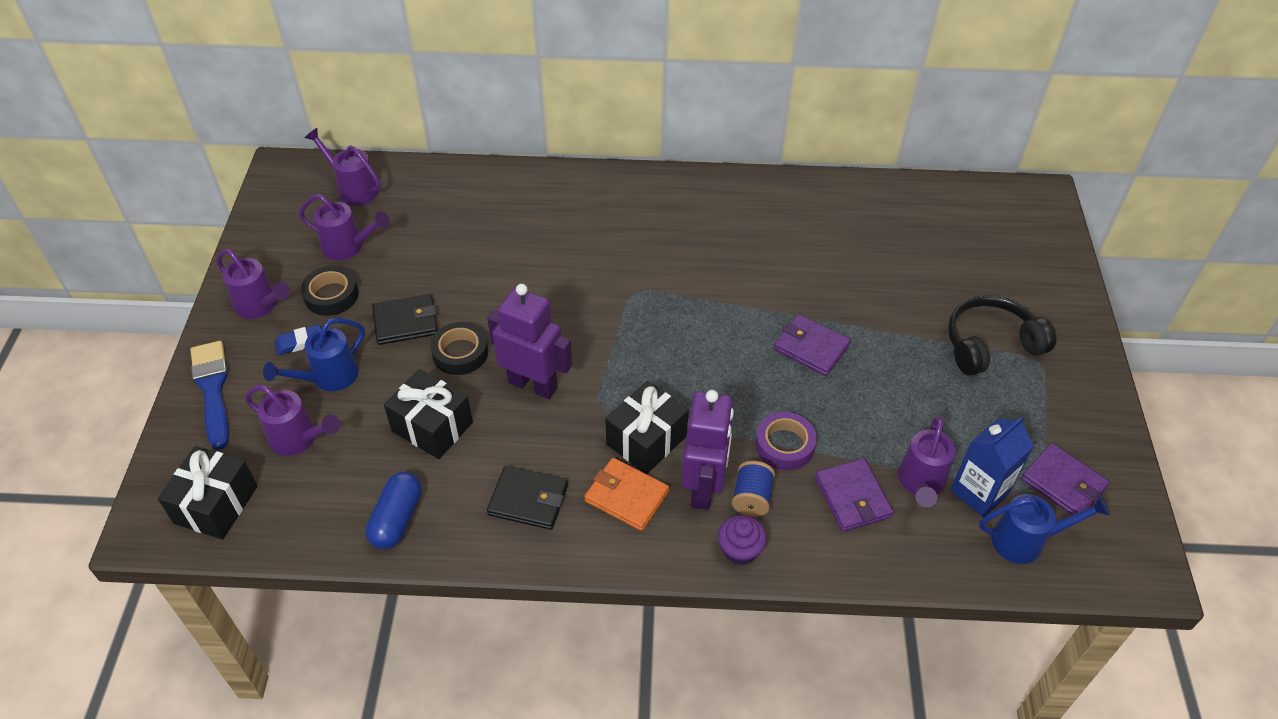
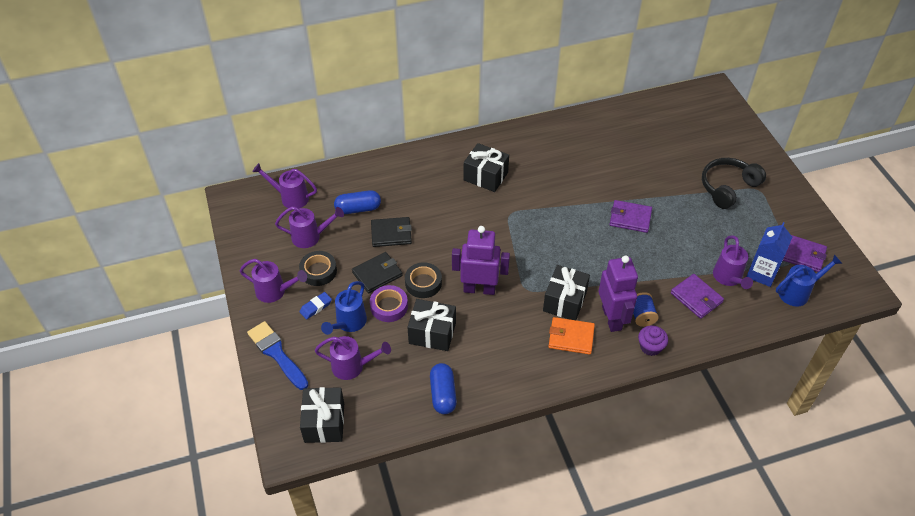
camera: 20 degrees left, 0 degrees up
black wallet [487,466,568,530] -> black wallet moved to [371,217,412,247]
purple tape [755,412,817,470] -> purple tape moved to [370,285,408,322]
none -> blue capsule [334,190,381,214]
none -> black gift [464,143,509,192]

